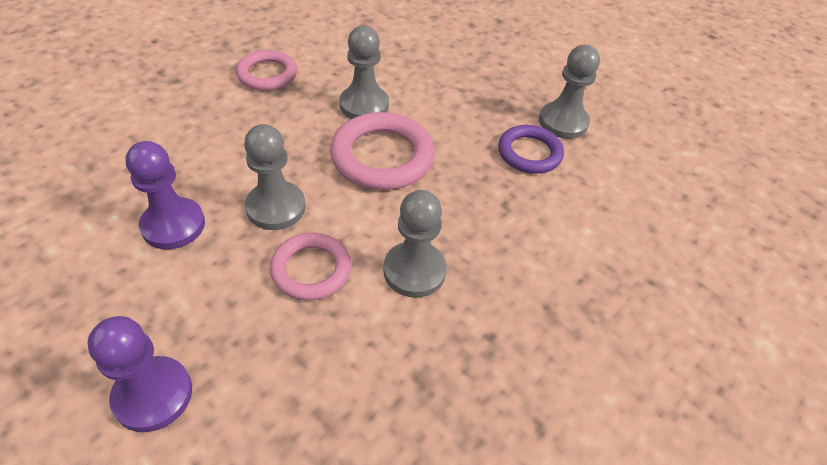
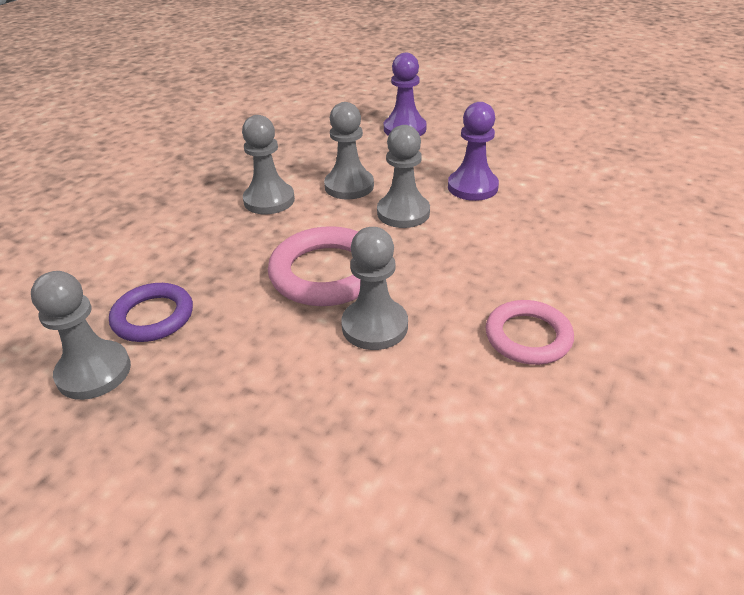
camera: 170 degrees right, 10 degrees down
pink ring [270,233,351,301] -> grey pawn [324,102,374,199]

